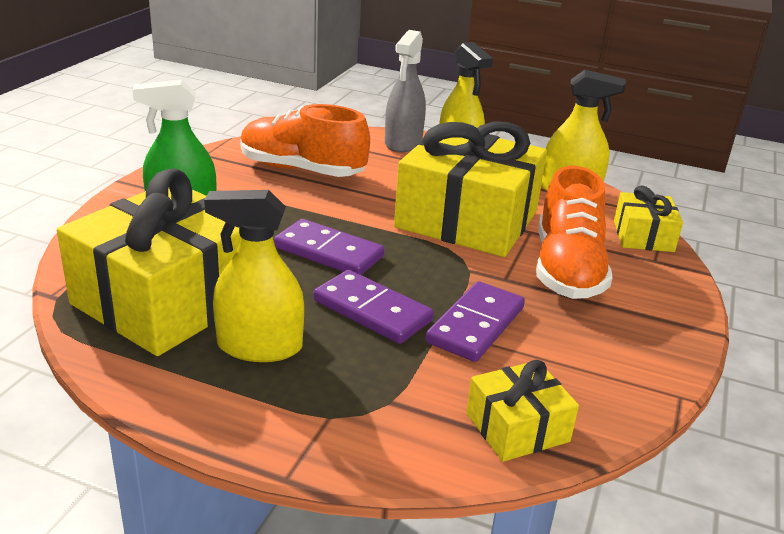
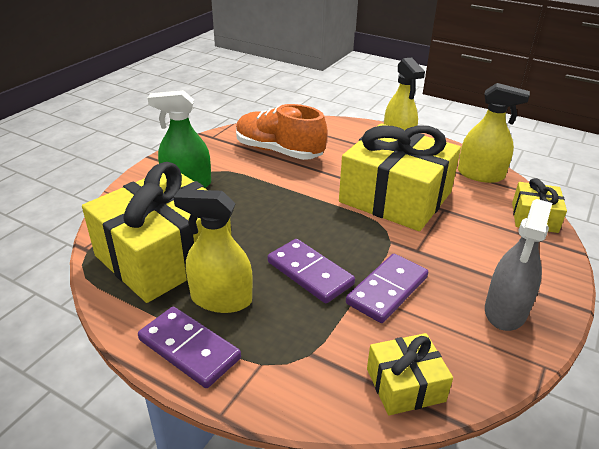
camera: 10 degrees right, 5 degrees up
purple domino [274,219,385,275] -> purple domino moved to [138,307,241,388]
grey spray bottle [385,30,426,153] -> grey spray bottle moved to [485,199,552,331]
orange shoe [536,166,612,299] -> none

